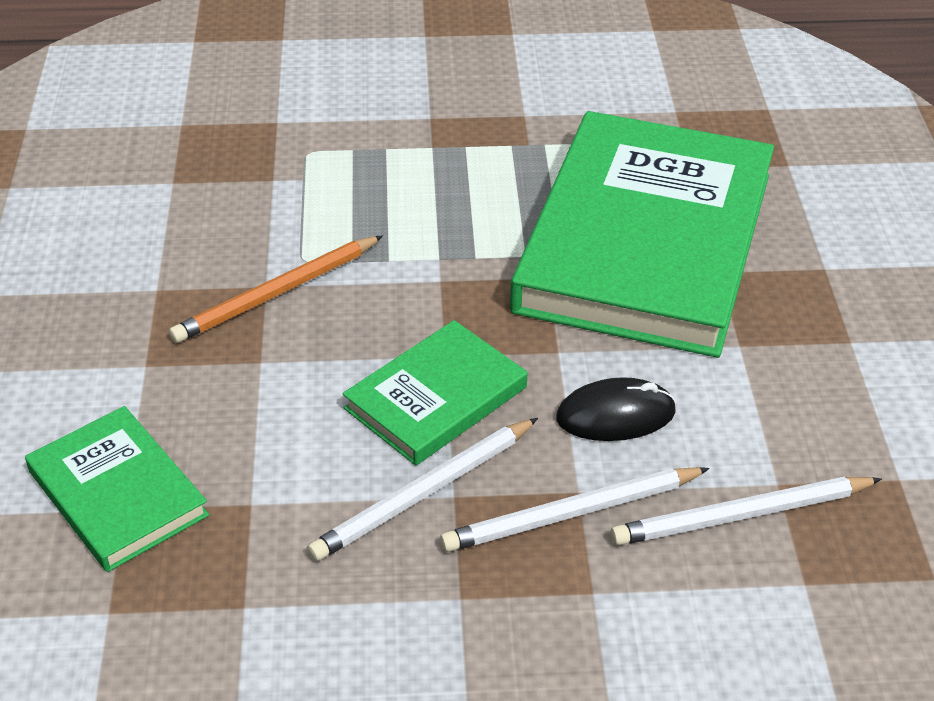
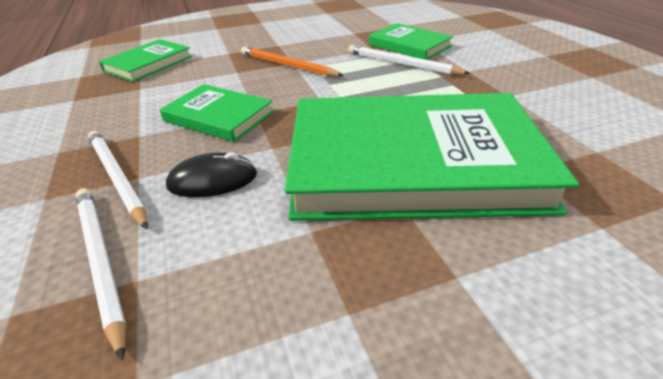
camera: 75 degrees right, 5 degrees down
white pencil [307,418,538,561] -> white pencil moved to [348,45,471,75]
black mouse [556,377,676,441] -> black mouse turned 75 degrees counterclockwise [166,152,257,197]
none -> green book [369,23,454,60]

